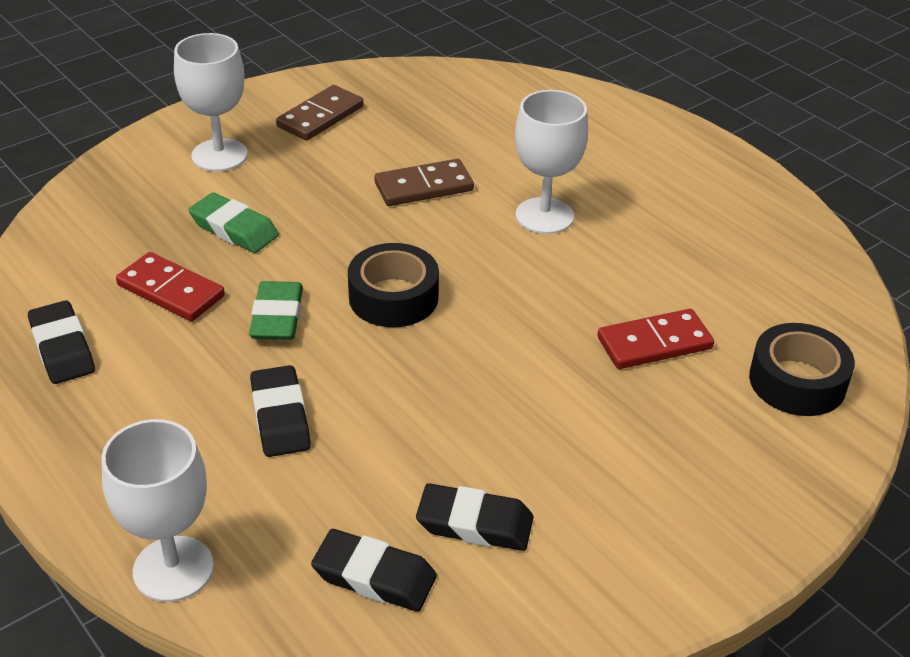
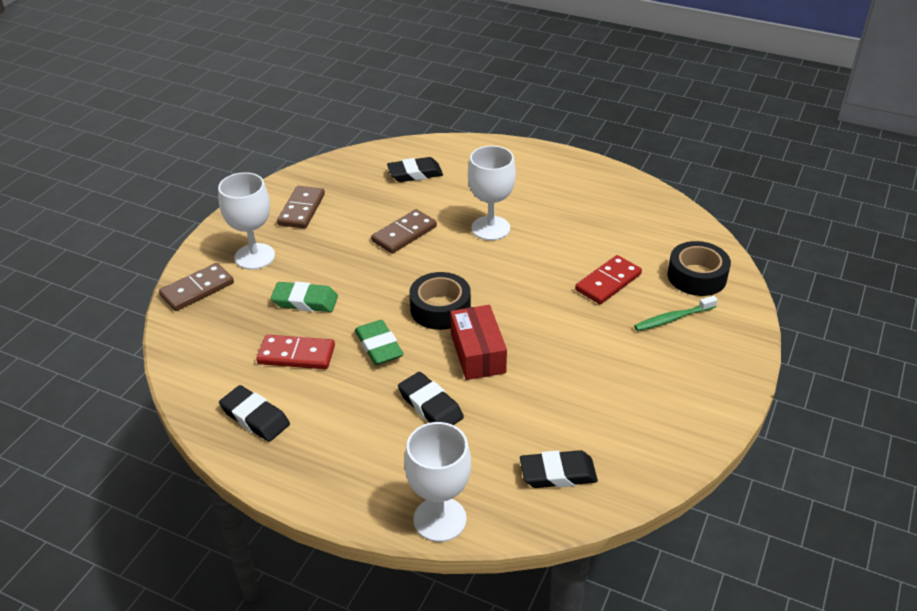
camera: 25 degrees left, 0 degrees up
black eraser [416,483,534,551] -> black eraser moved to [387,157,443,182]
none -> brown domino [159,263,234,311]
none -> red box [450,305,507,380]
none -> green toothbrush [634,296,718,331]

